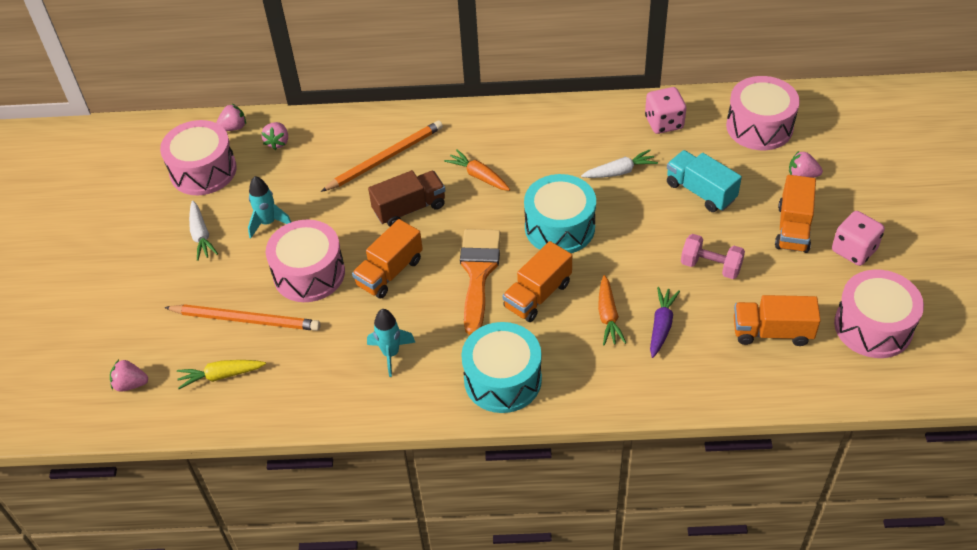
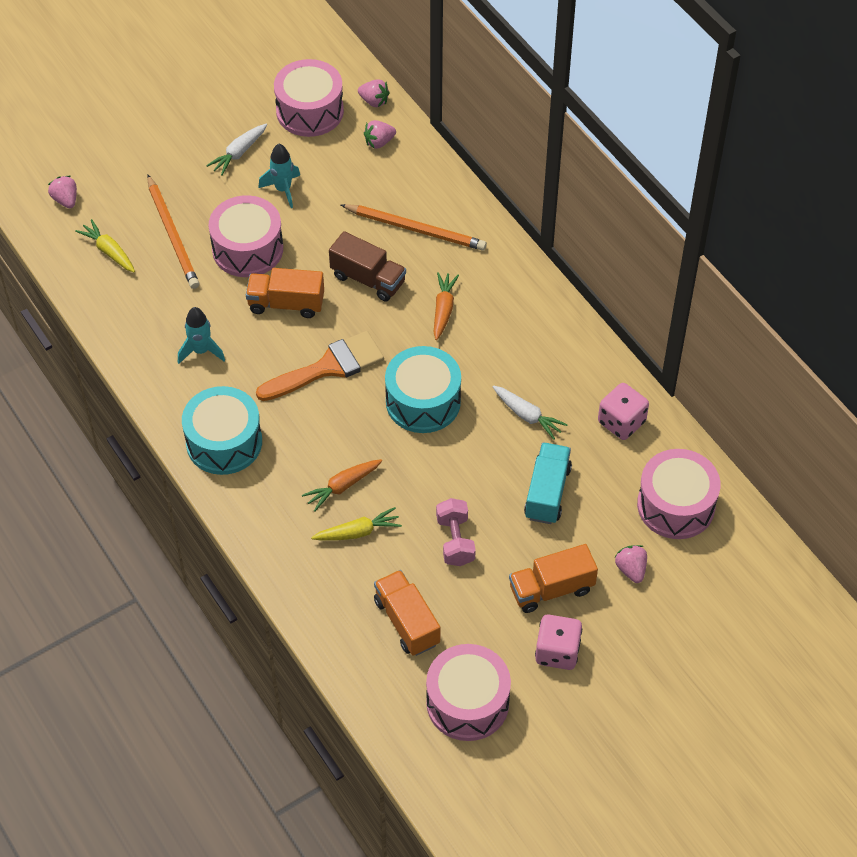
camera: 55 degrees right, 5 degrees up
orange truck [502,241,572,322] -> none
purple carrot [650,287,680,358] -> yellow carrot [311,507,402,541]

